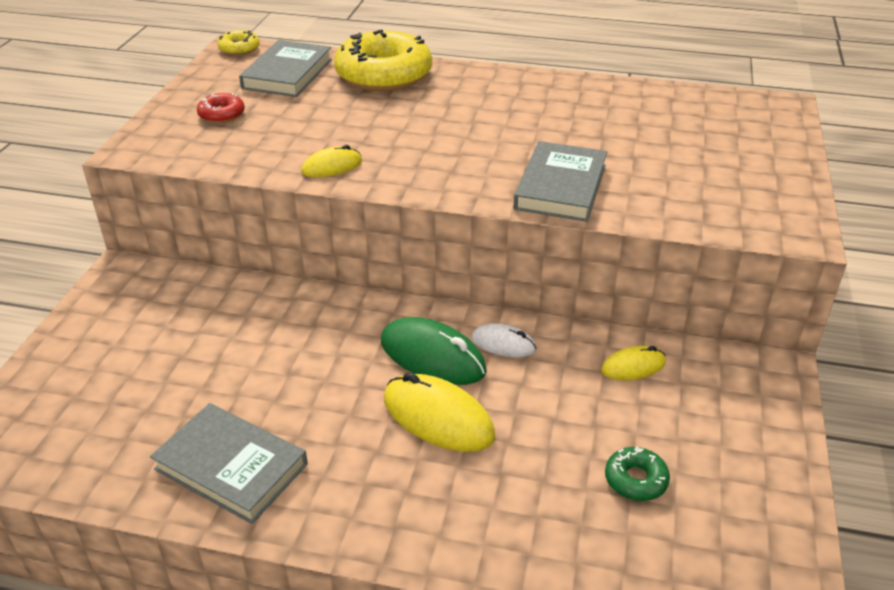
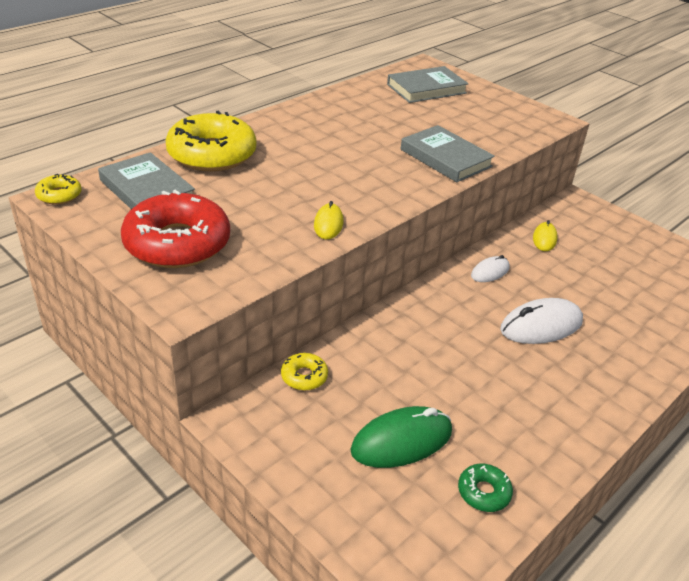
camera: 60 degrees left, 0 degrees up
grey book [150,403,308,524] -> grey book moved to [387,66,469,103]
red donut [197,93,245,123] -> red donut [121,190,230,268], size x2.24
green mouse [381,317,487,385] -> green mouse moved to [350,406,452,468]
yellow mouse [384,373,495,452] -> white mouse [500,298,583,344]
green donut [605,447,670,501] -> green donut moved to [458,464,513,512]
none -> yellow donut [281,353,328,390]

